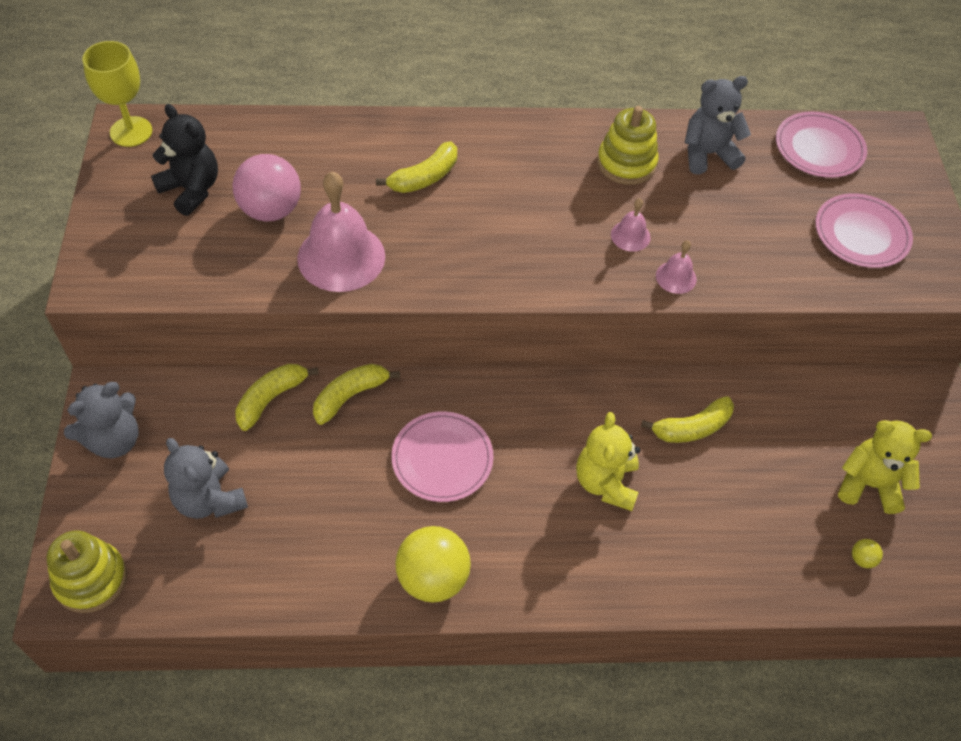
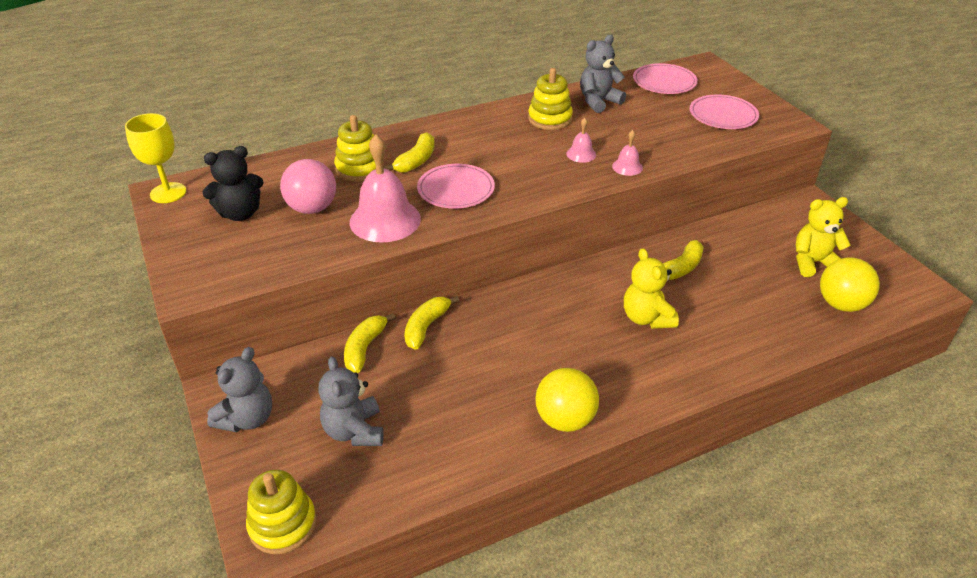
camera: 20 degrees left, 15 degrees down
black teddy bear [151,104,218,216] -> black teddy bear turned 135 degrees clockwise [202,146,264,221]
grey teddy bear [164,438,248,519] -> grey teddy bear turned 45 degrees clockwise [318,356,384,446]
pink plate [391,411,494,502] -> pink plate moved to [417,164,495,209]
yellow ball [852,539,883,568] -> yellow ball [820,257,880,312], size x2.46
none -> yellow stacking toy [334,115,384,182]

